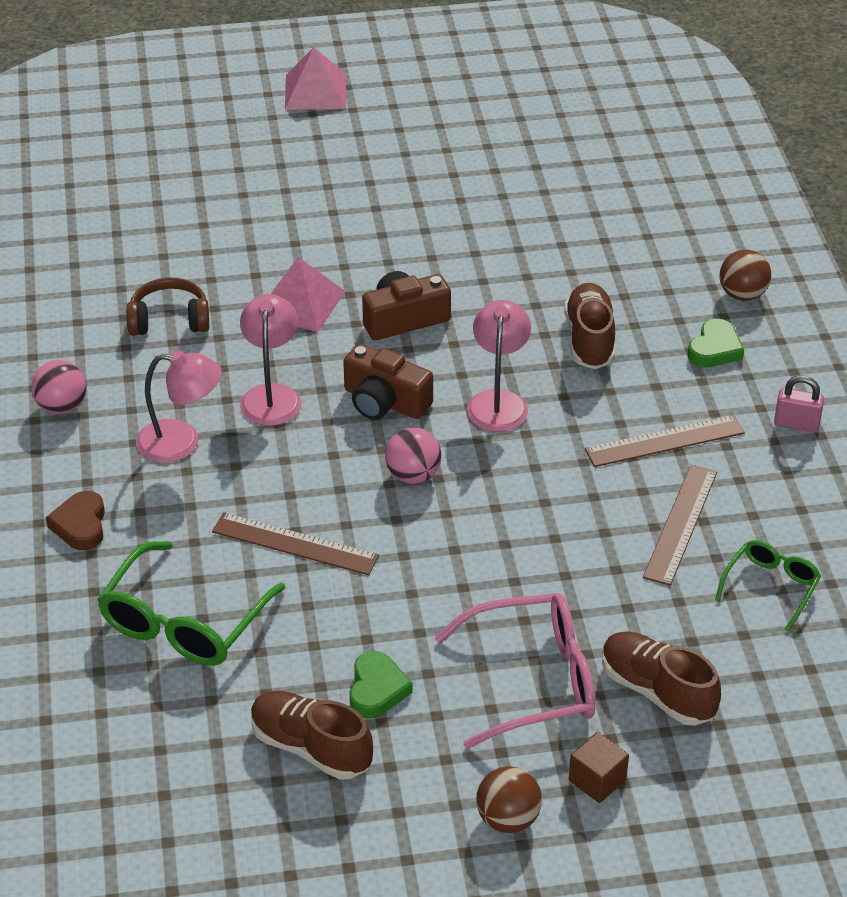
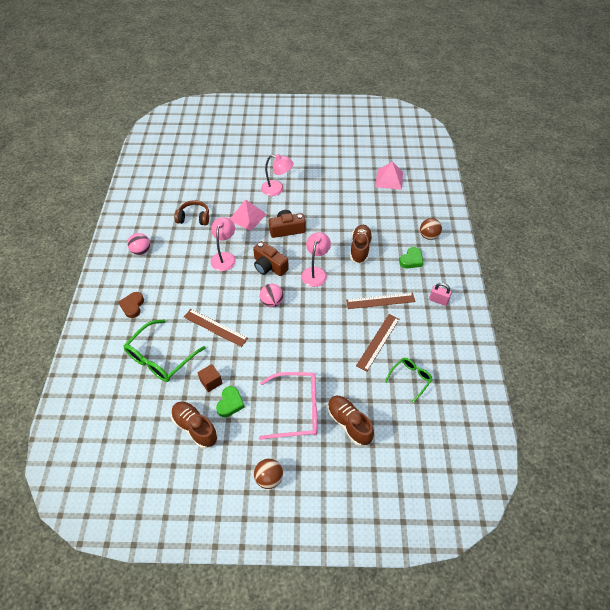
camera: 10 degrees right, 10 degrees up
pink lamp [136,350,222,463] -> pink lamp moved to [261,154,293,196]
pink pyramid [285,47,346,110] -> pink pyramid moved to [376,162,403,190]
brown cube [569,732,629,803] -> brown cube moved to [198,364,223,392]

